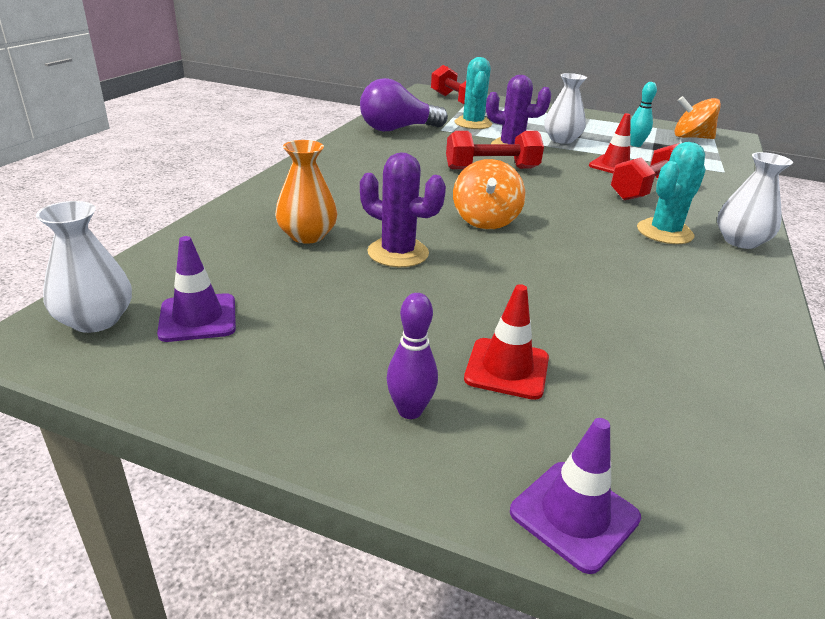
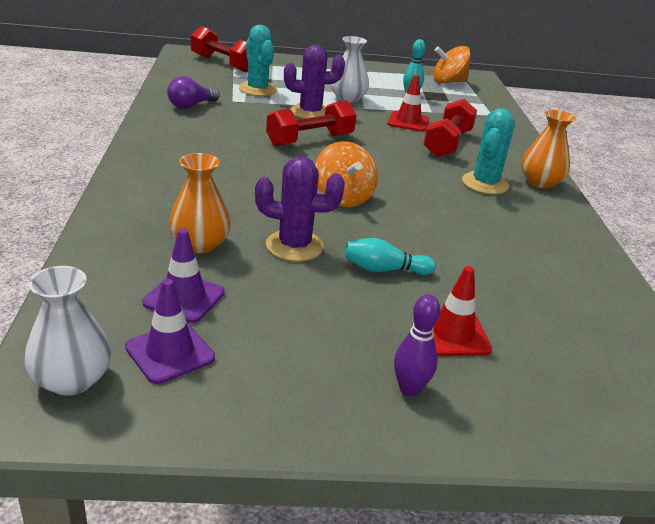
camera: 25 degrees left, 0 degrees up
purple light bulb [360,78,448,131] -> purple light bulb [167,76,220,109], size x0.61
purple traffic cone [510,418,641,574] -> purple traffic cone moved to [142,229,225,323]
white vase [717,152,793,249] -> orange vase [521,110,576,188]
none -> turquoise bowling pin [344,238,436,275]

